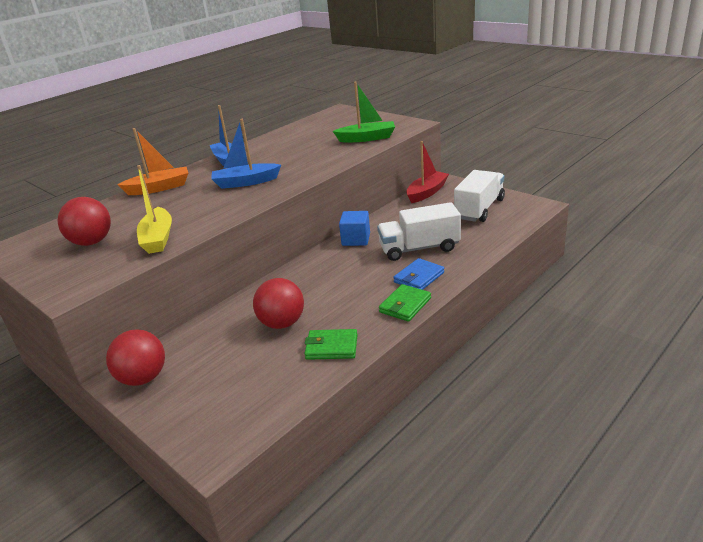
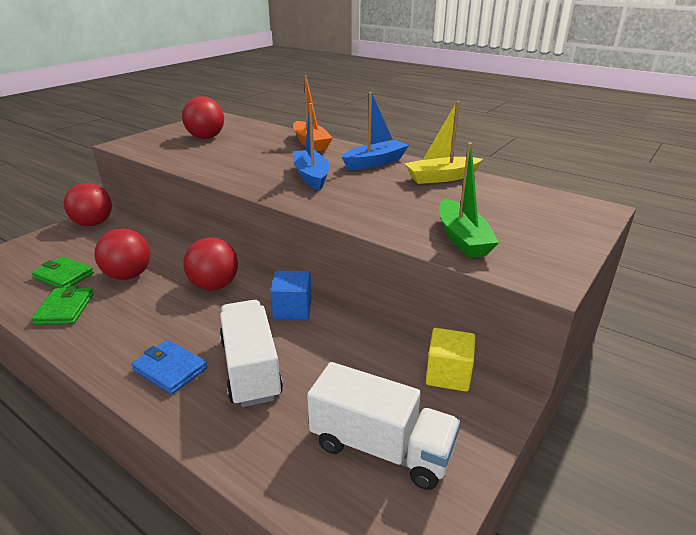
camera: 80 degrees right, 0 degrees up
yellow boat [137,165,172,254] -> yellow boat moved to [404,101,483,184]
green wallet [379,284,431,322] -> green wallet moved to [32,256,94,288]
red boat [406,141,449,203] -> yellow cube [426,328,475,392]
none -> red ball [183,237,238,290]

